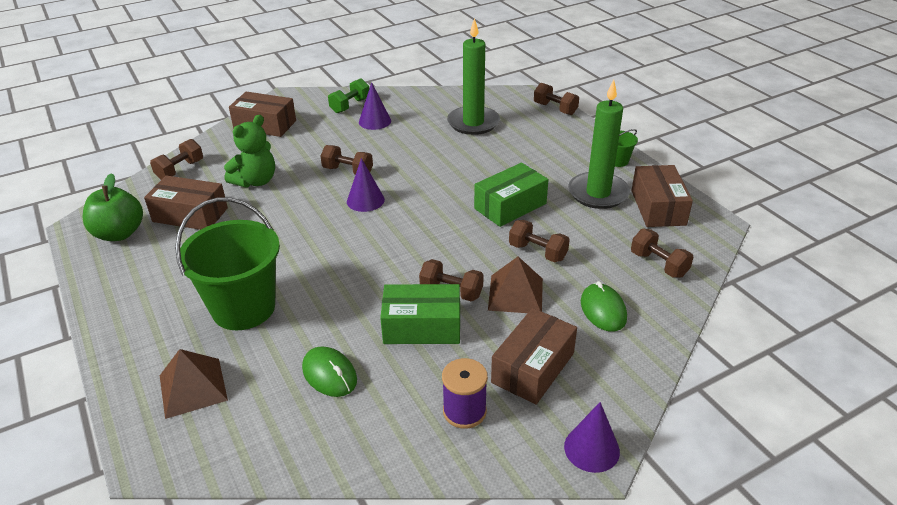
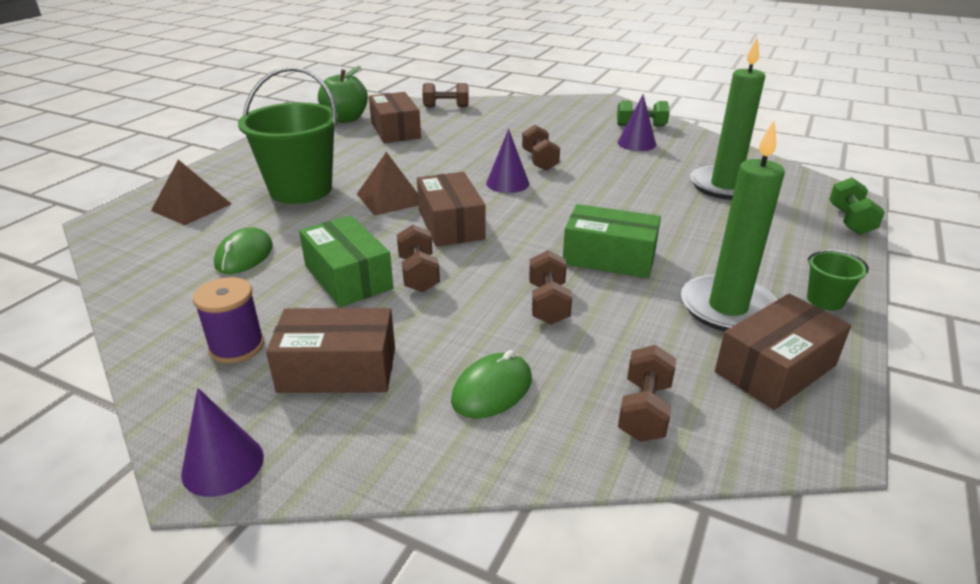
camera: 55 degrees right, 5 degrees down
green teddy bear [224,115,275,188] -> none
brown box [229,92,296,137] -> brown box moved to [417,172,486,247]
brown pyramid [488,257,543,313] -> brown pyramid moved to [357,152,419,216]
brown dumbbell [534,83,579,115] -> green dumbbell [829,178,885,235]

